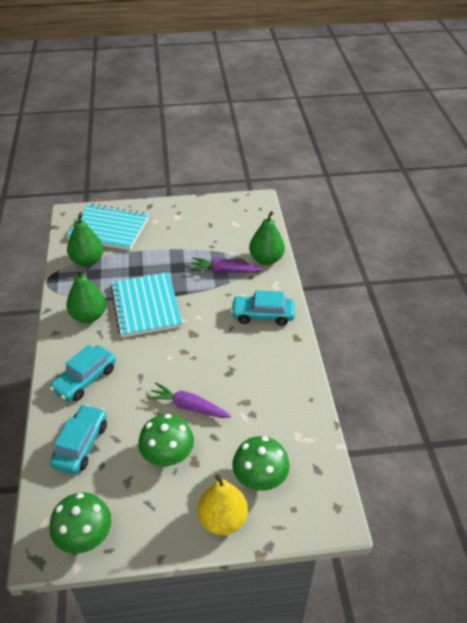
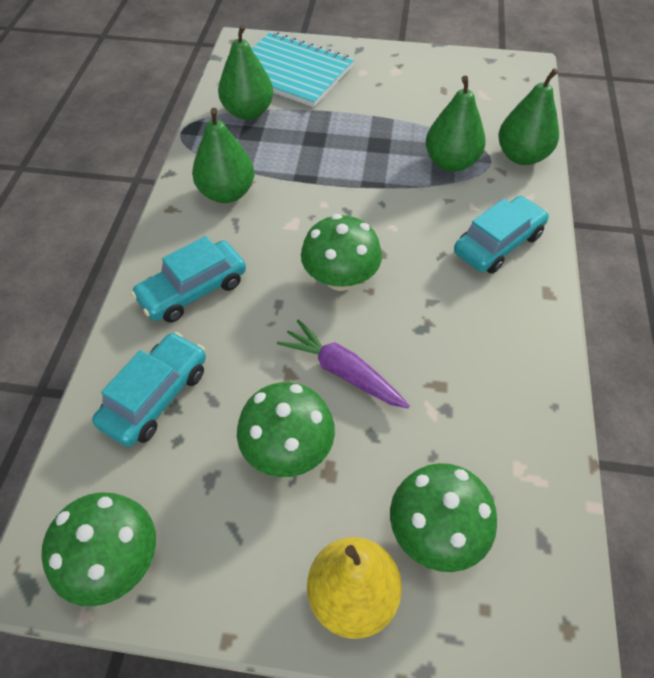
camera: 15 degrees right, 10 degrees up
turquoise notebook [110,272,182,338] -> none
purple carrot [190,257,262,273] -> green pear [425,75,486,172]
turquoise car [231,290,295,326] -> turquoise car turned 120 degrees clockwise [454,196,549,274]
none -> green mushroom [301,214,382,291]

